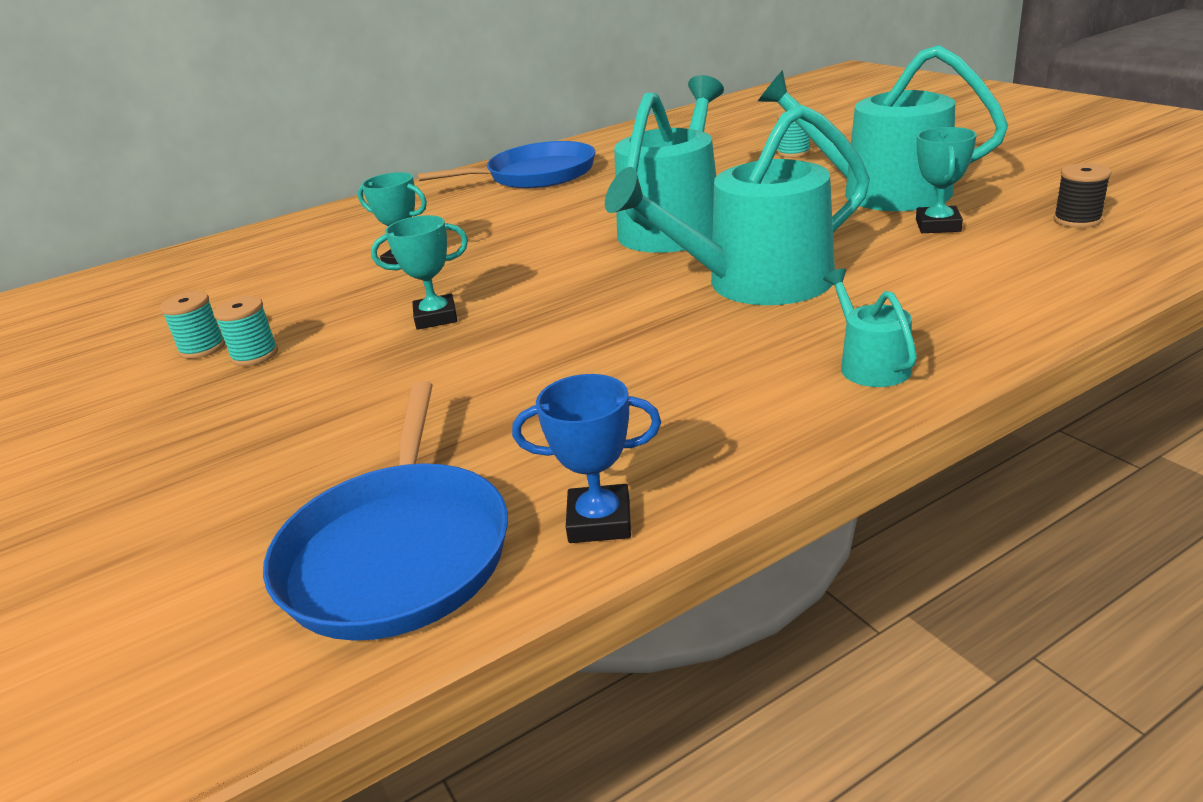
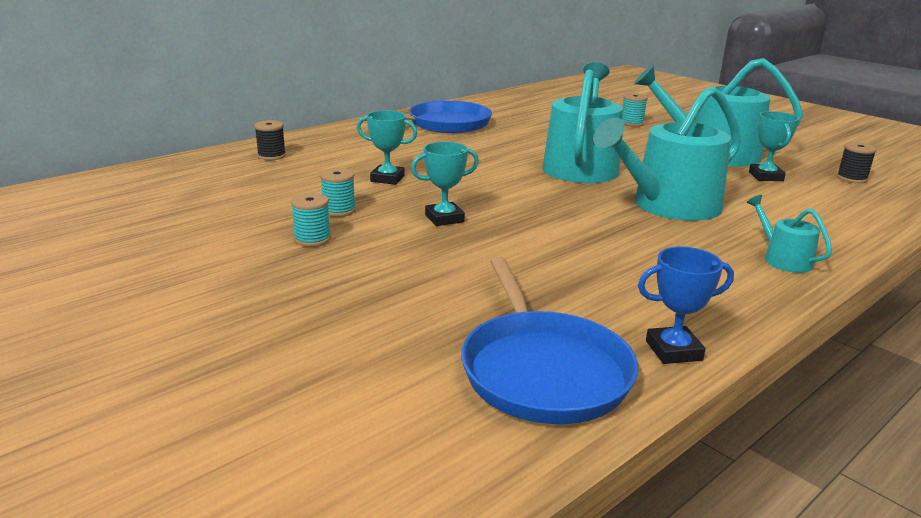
camera: 15 degrees left, 5 degrees down
turquoise spool [160,291,225,359] -> turquoise spool moved to [320,168,356,217]
none -> black spool [254,120,286,160]

